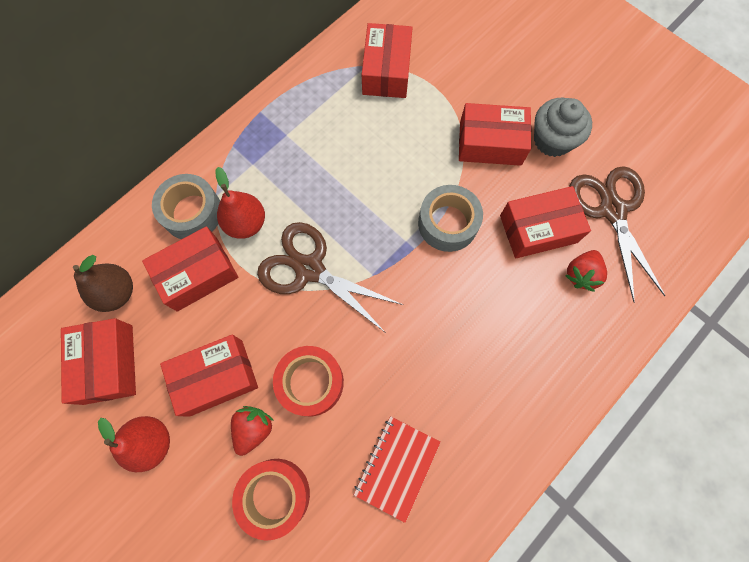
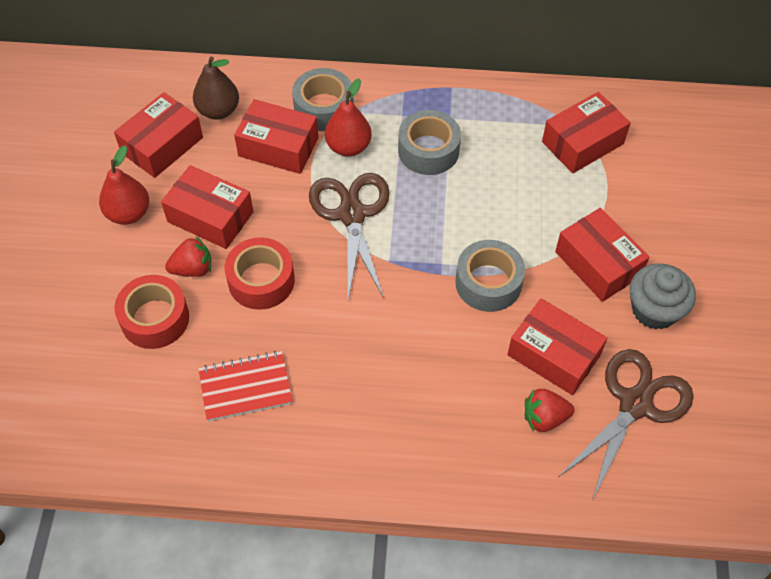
camera: 50 degrees right, 15 degrees down
none -> grey tape [398,110,461,175]

